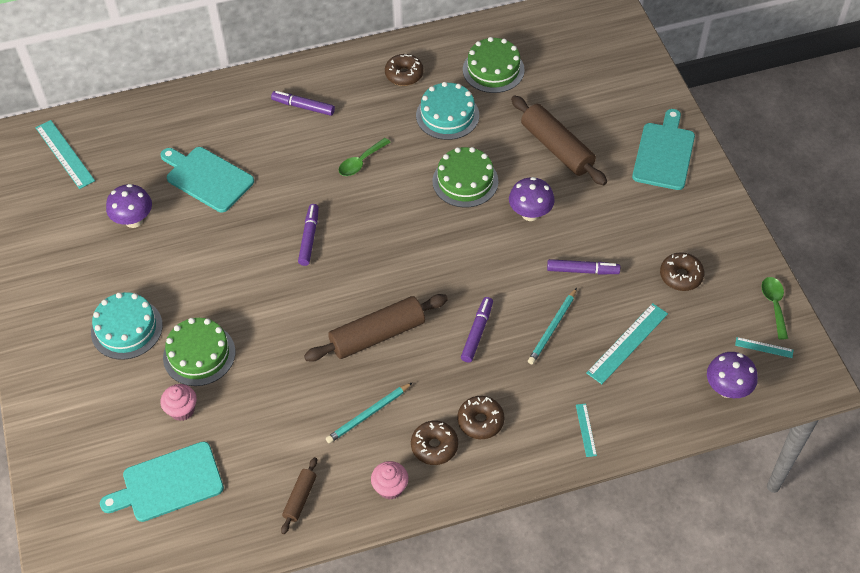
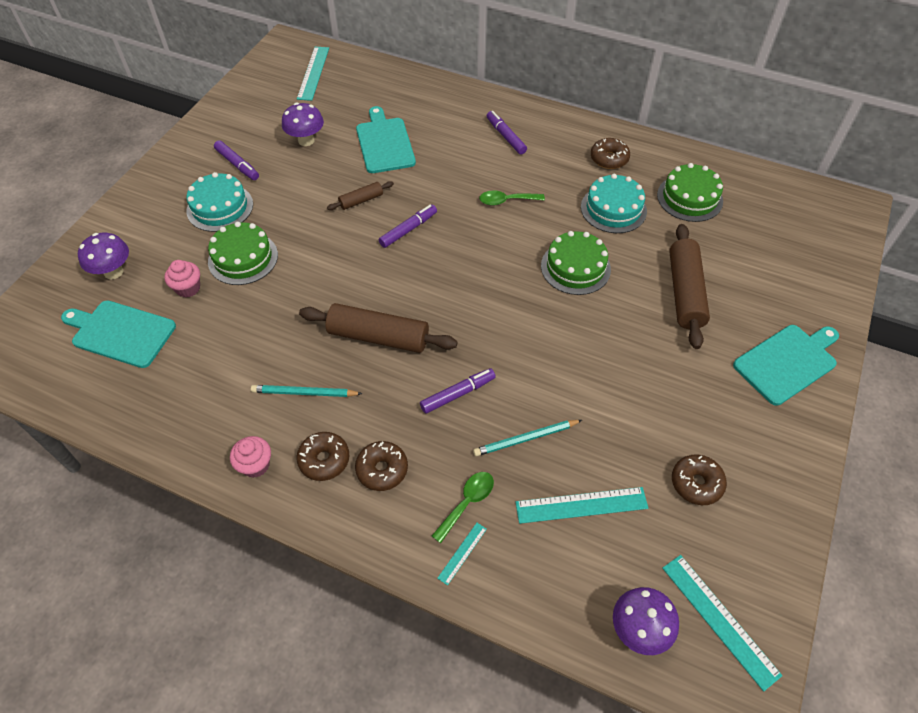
camera: 40 degrees right, 0 degrees up
brown rolling pin [281,457,317,534] -> brown rolling pin moved to [327,181,394,210]
purple mushroom [509,177,555,221] -> purple mushroom moved to [78,233,129,279]
purple marker [547,259,620,275] -> purple marker moved to [214,140,259,180]
turquoise ruler [735,337,794,358] -> turquoise ruler [662,555,782,691], size x1.94
green spoon [762,277,788,340] -> green spoon moved to [432,472,494,543]

